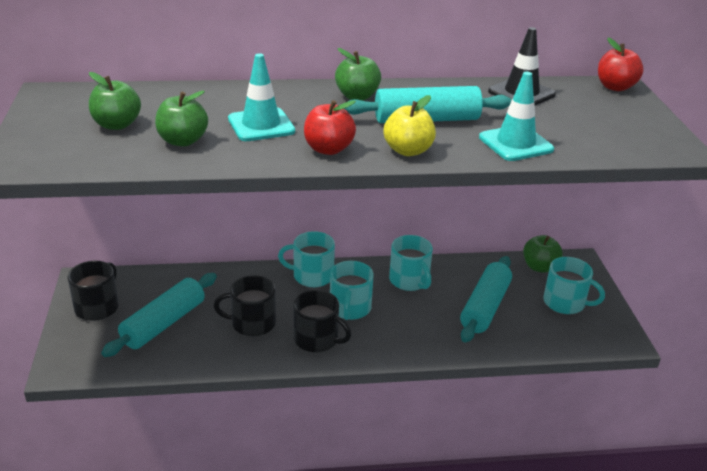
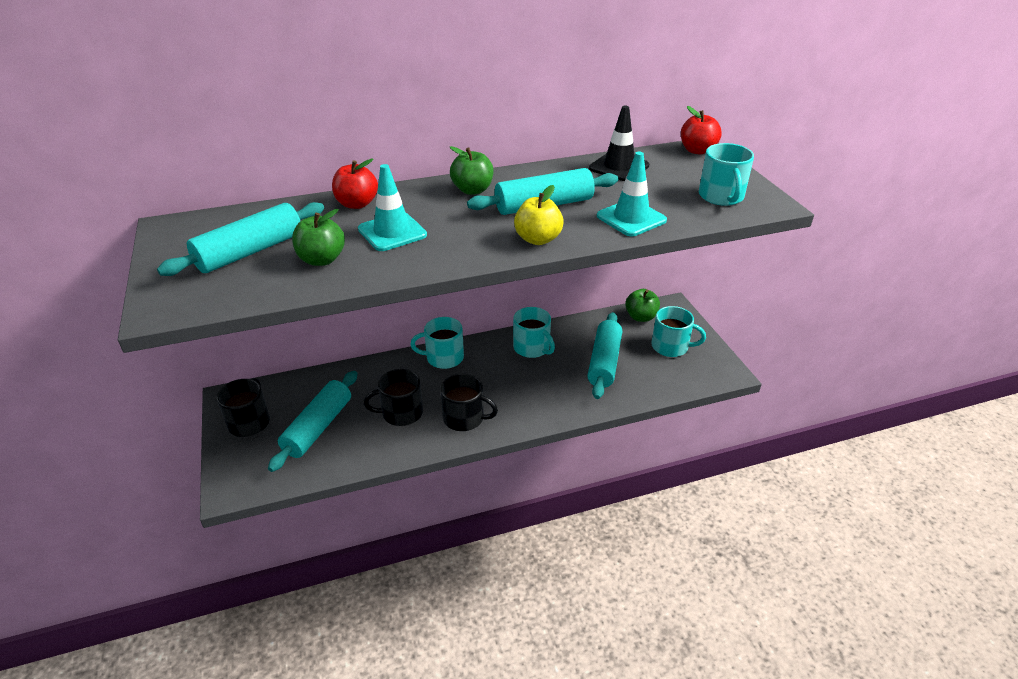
camera: 10 degrees left, 5 degrees up
green apple [89,72,141,130] -> turquoise rolling pin [157,202,324,276]
red apple [304,100,356,155] -> red apple moved to [332,158,378,209]
turquoise mug [330,261,373,320] -> turquoise mug moved to [699,143,754,206]

